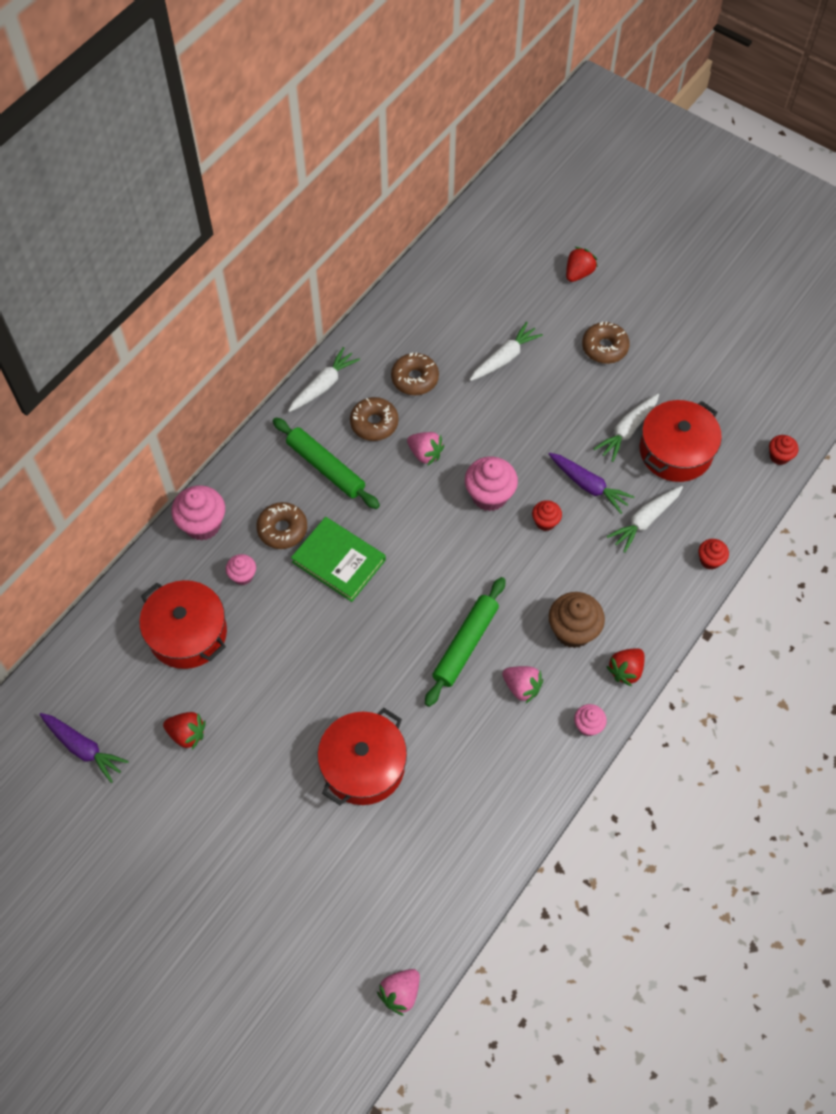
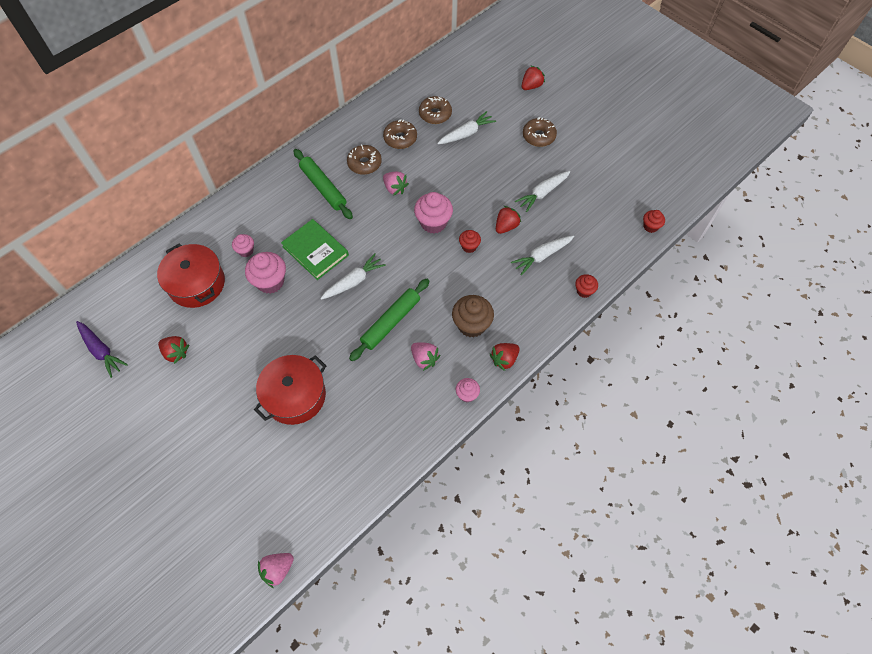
camera: 10 degrees right, 0 degrees up
pink cupcake [171,485,225,541] -> pink cupcake moved to [245,252,286,294]
brown donut [256,502,307,549] -> brown donut moved to [419,96,452,124]
white carrot [288,347,360,412] -> white carrot moved to [320,253,386,300]
purple carrot [549,453,634,514] -> red strawberry [496,206,521,234]
red pot [640,400,722,482] -> none

